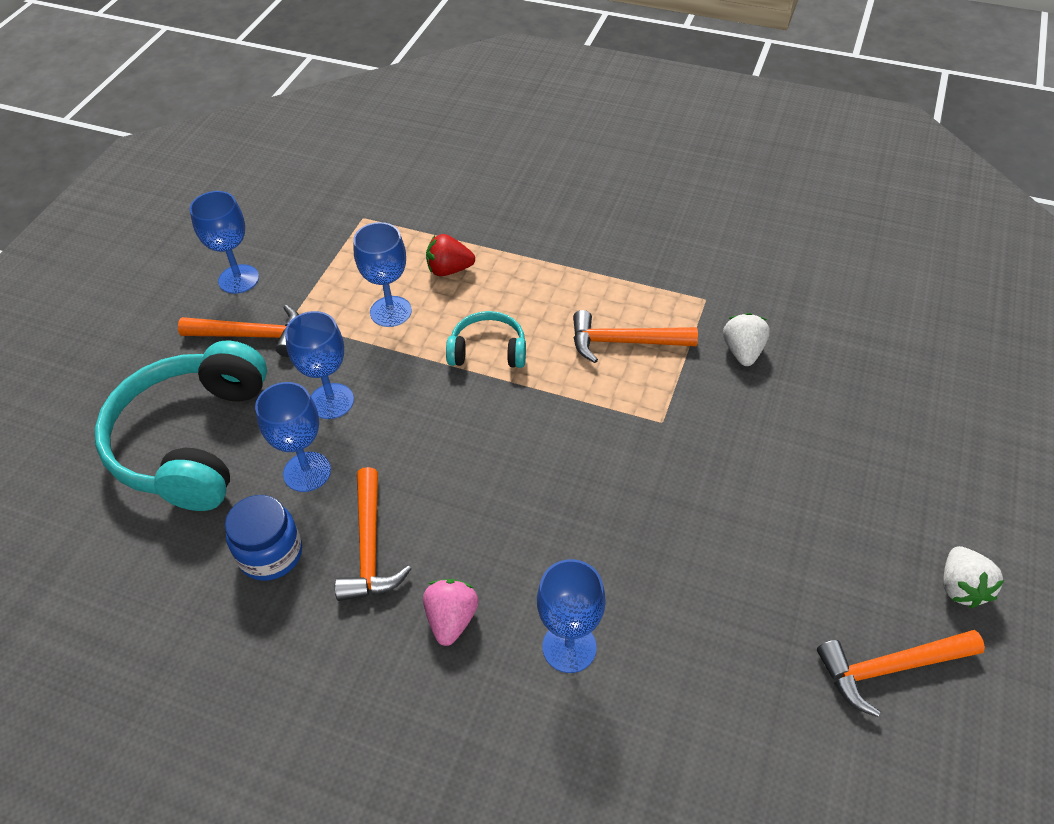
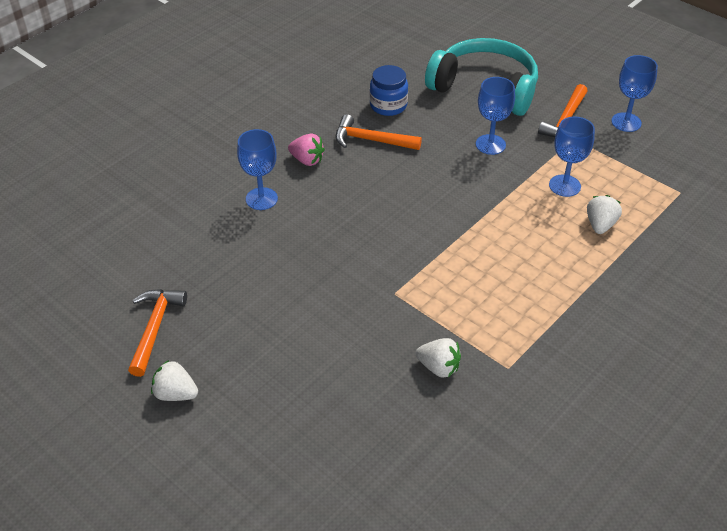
camera: 110 degrees right, 5 degrees down
blue goblet [255,382,331,492] -> none
red strawberry [426,234,475,276] -> white strawberry [587,195,622,234]
turquoise headphones [446,311,526,368] -> none
orange hammer [573,310,698,363] -> none

